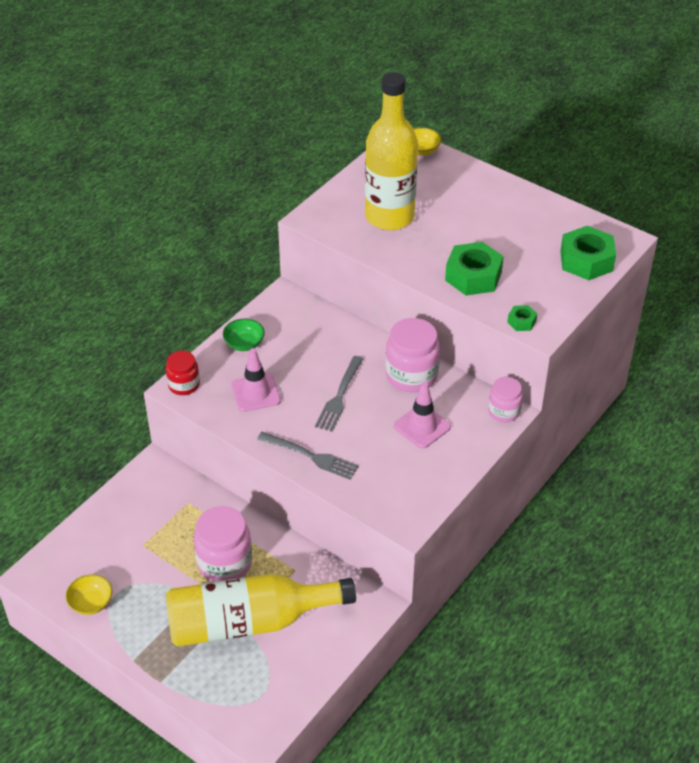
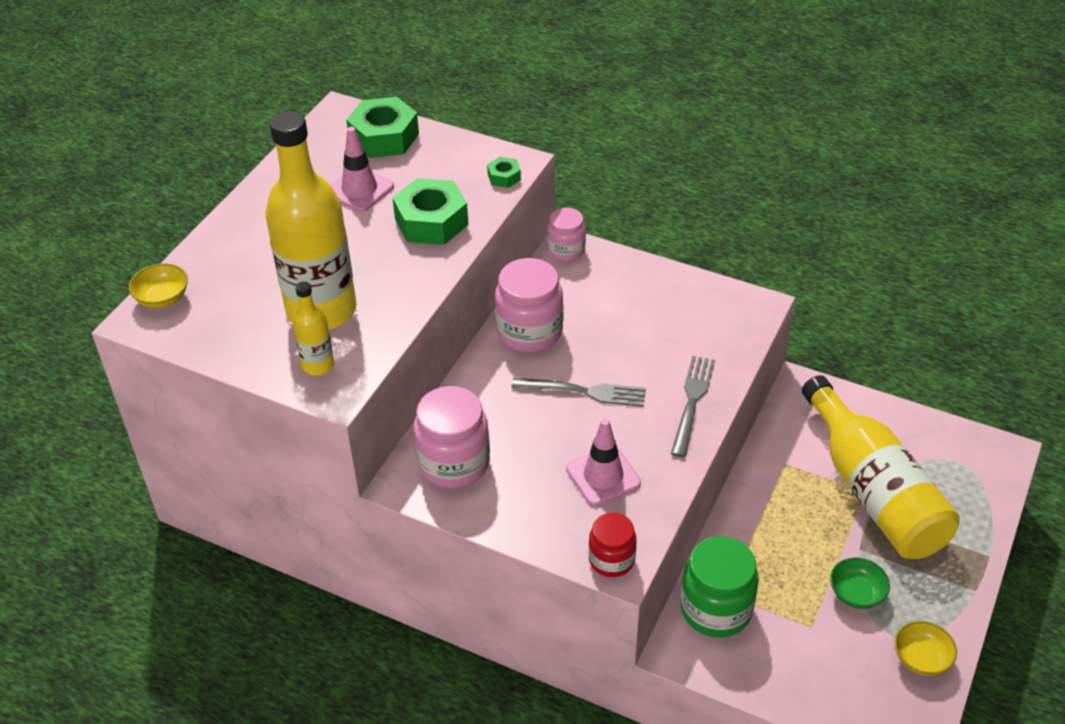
camera: 100 degrees left, 0 degrees up
pink jar [194,506,252,582] -> pink jar moved to [414,386,490,488]
green bowl [223,319,265,351] -> green bowl moved to [830,558,890,609]
pink traffic cone [394,382,451,449] -> pink traffic cone moved to [330,127,394,212]
none -> yellow bottle [293,281,334,375]
none -> green jar [680,536,759,637]

